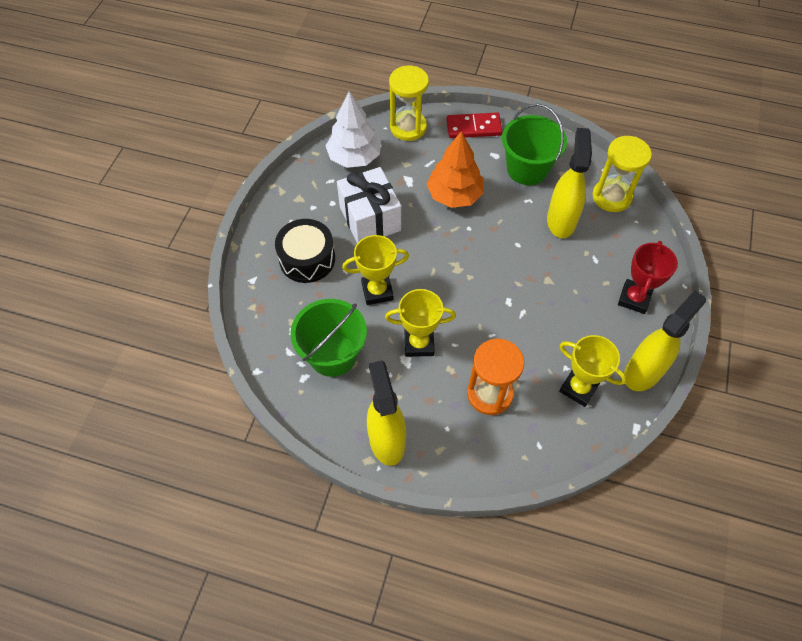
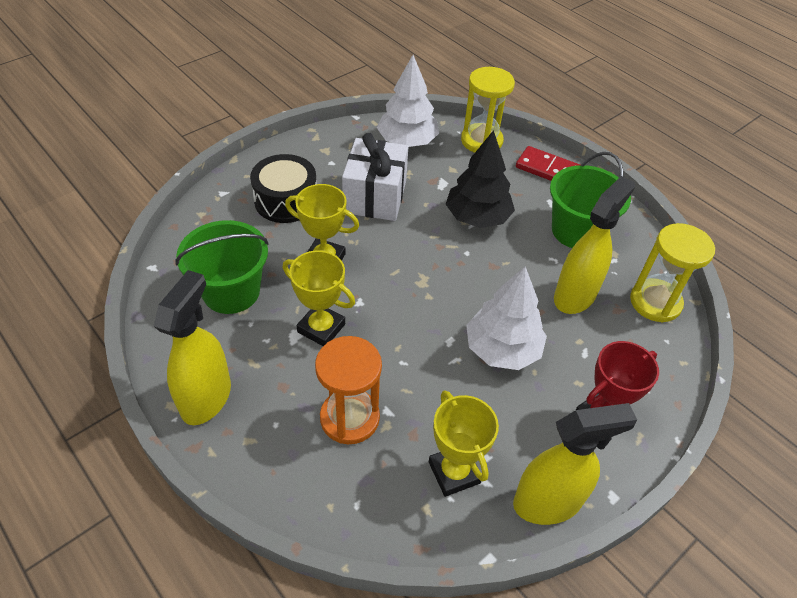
camera: 30 degrees right, 10 degrees down
orange tree [427,131,484,208] -> black tree [446,130,515,228]
none -> white tree [466,267,547,370]

